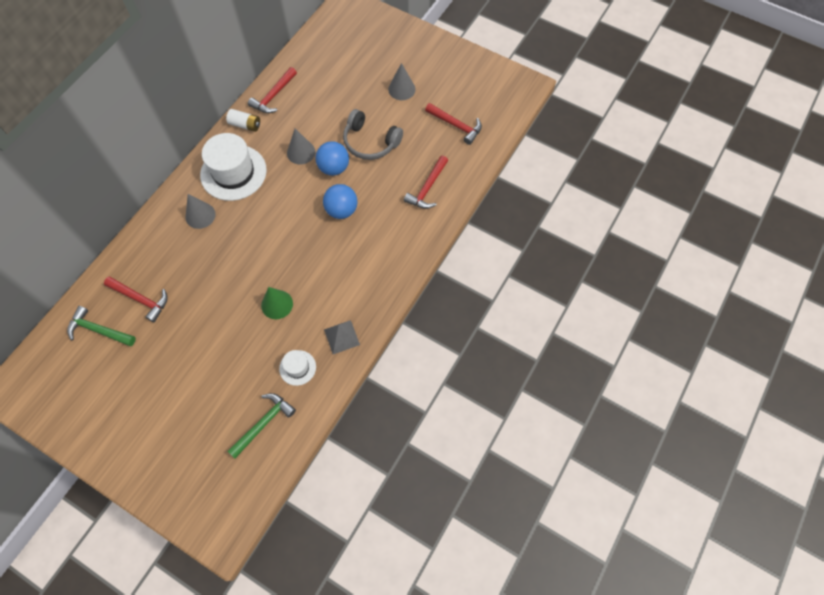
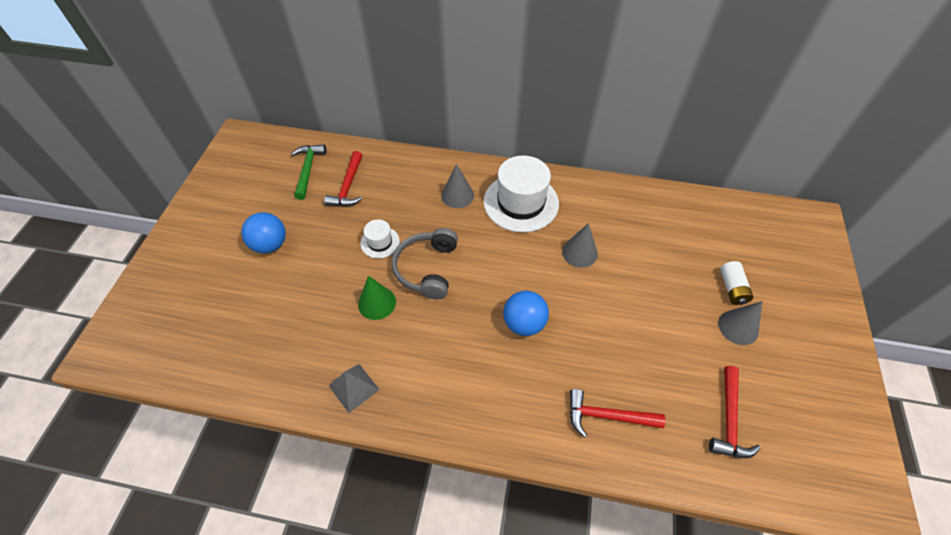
camera: 70 degrees right, 10 degrees down
white battery [226,109,260,132] -> white battery moved to [720,261,753,305]
green hammer [228,393,296,458] -> none
red hammer [248,67,297,113] -> none
white hat [279,350,316,386] -> white hat moved to [360,219,400,258]
blue ball [316,141,349,176] -> blue ball moved to [241,212,286,253]
grey headphones [343,109,403,160] -> grey headphones moved to [392,228,458,299]

